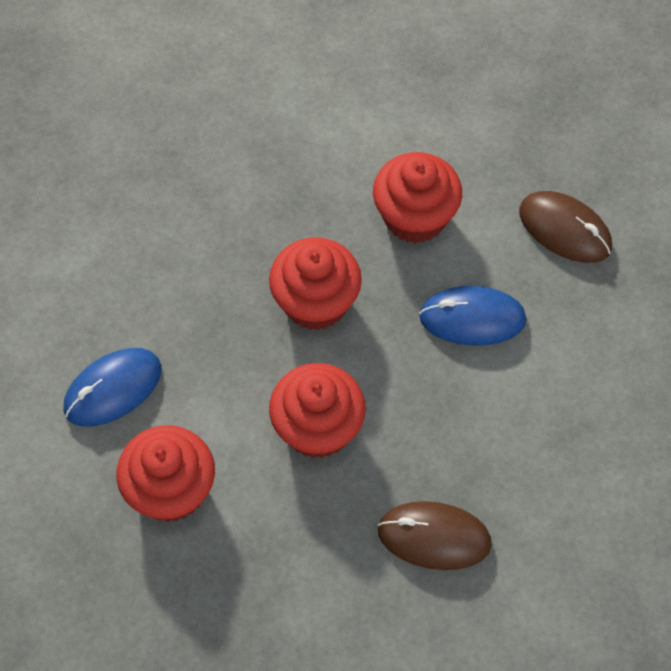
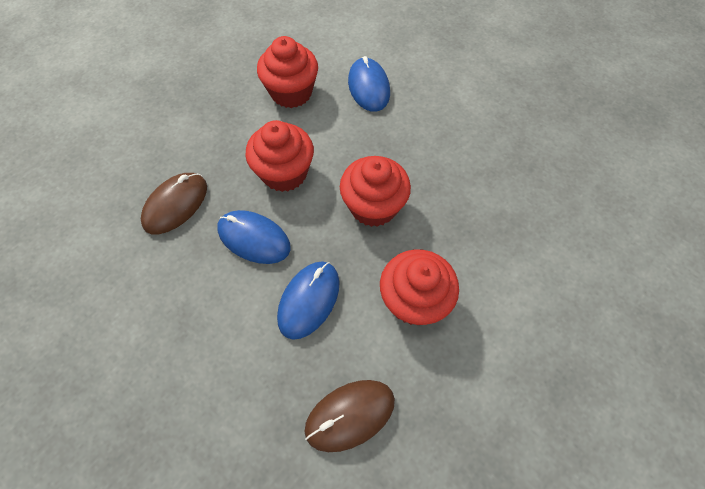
camera: 115 degrees right, 0 degrees up
none -> blue mouse [217,210,291,264]

